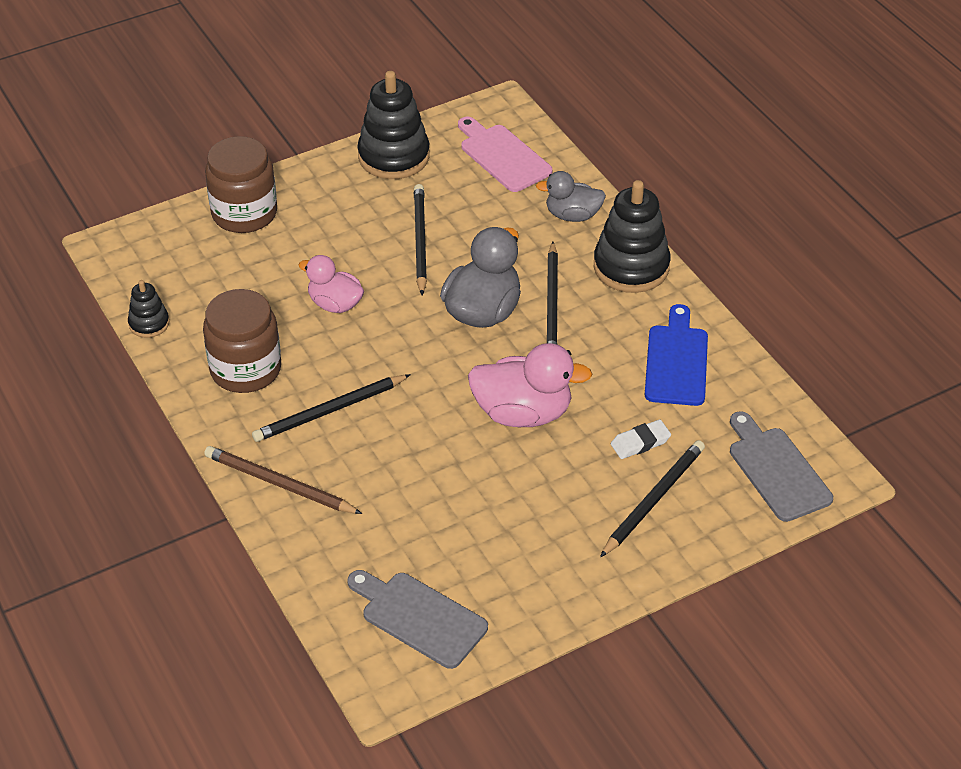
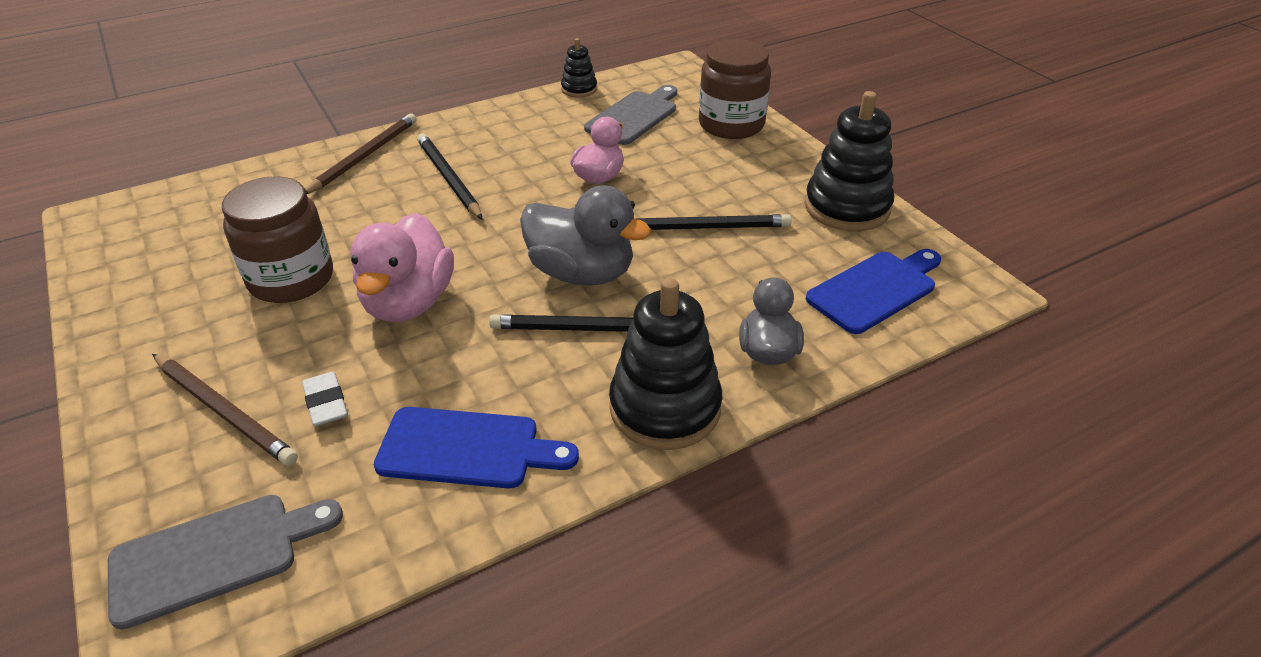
camera: 90 degrees right, 5 degrees down
brown jar [203,289,281,393] -> brown jar moved to [222,176,333,303]
grey cutting board [347,570,488,669] -> grey cutting board moved to [584,85,677,145]
pink cutting board [458,117,553,192] -> blue cutting board [806,249,941,334]
black pencil [600,440,705,557] -> brown pencil [152,354,298,466]

